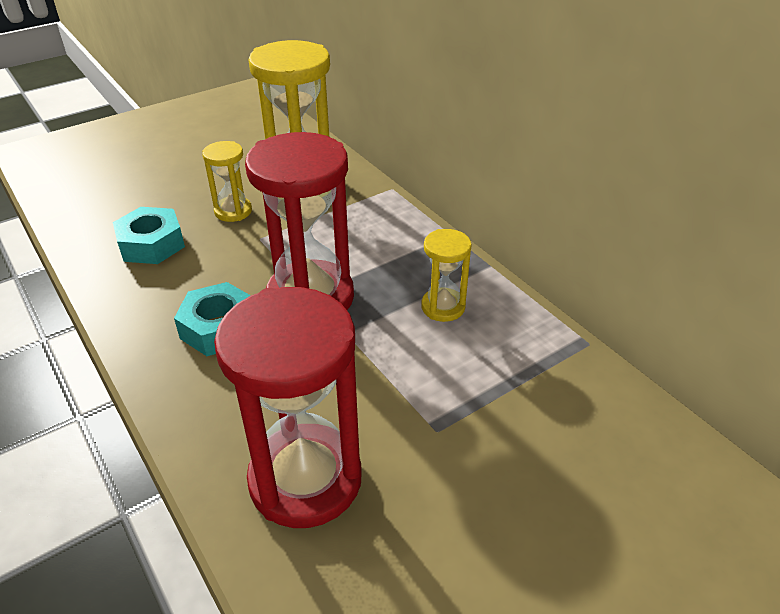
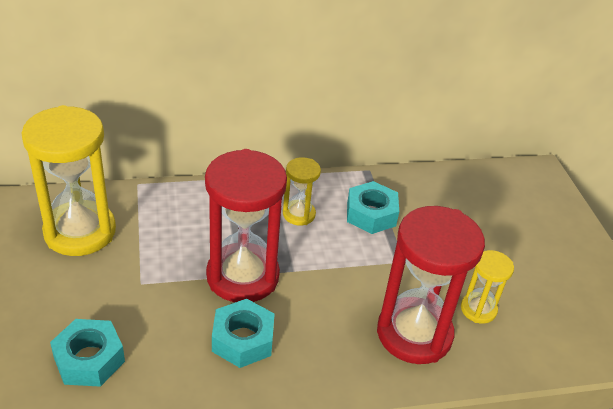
camera: 70 degrees left, 0 degrees up
yellow hourglass [202,141,252,222] -> yellow hourglass moved to [461,250,514,324]
none -> turquoise nut [347,181,399,234]

